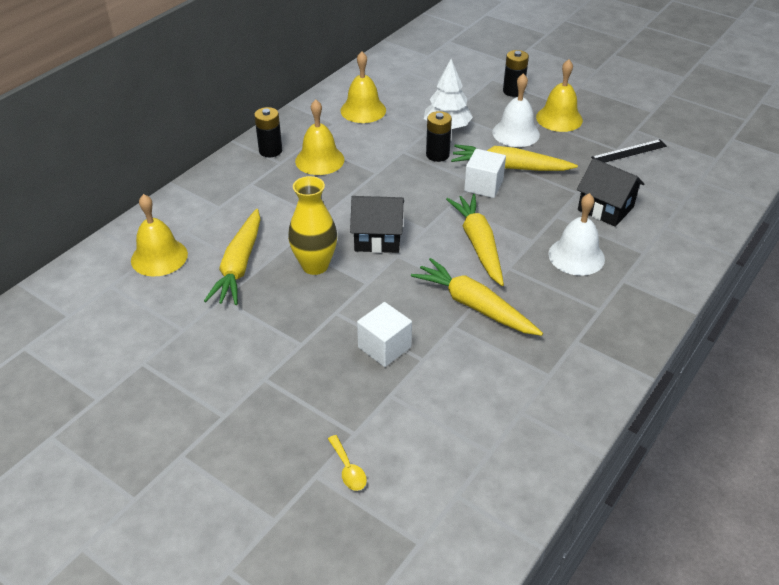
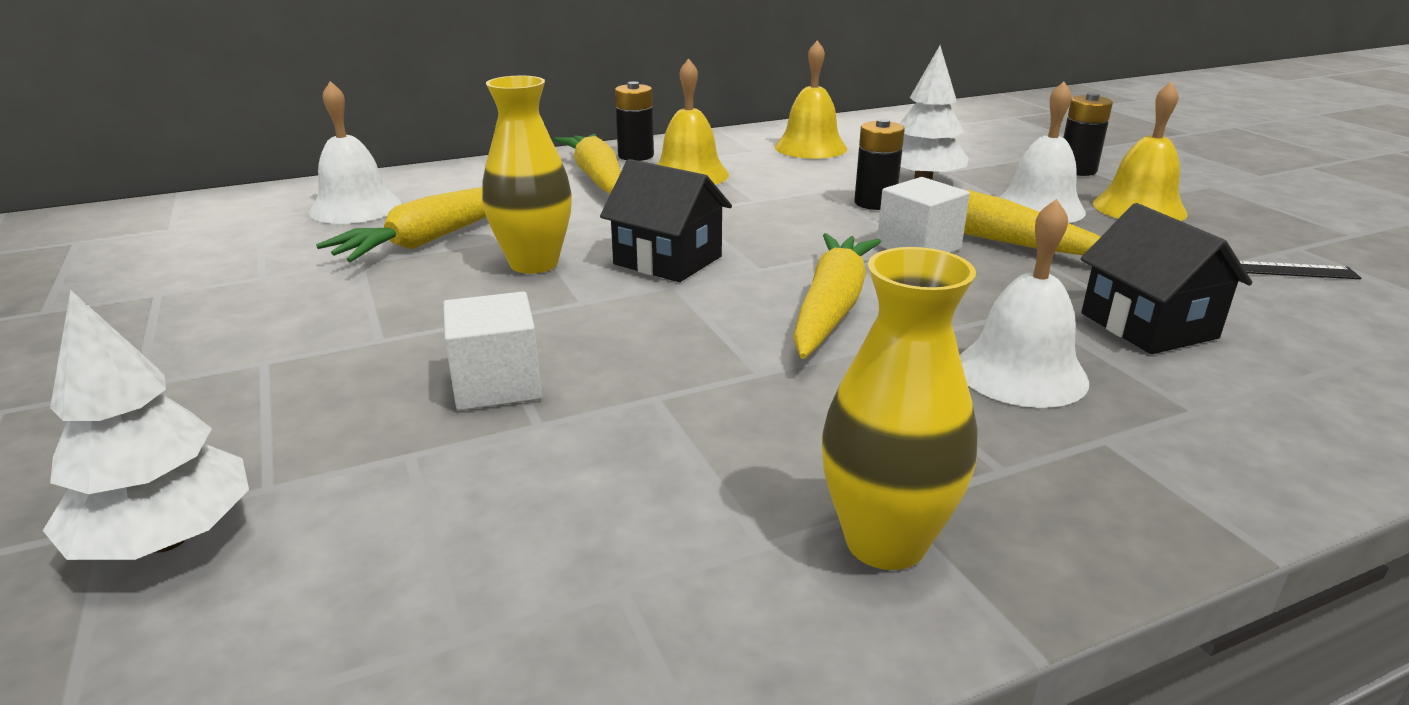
camera: 30 degrees right, 15 degrees down
yellow bell [131,194,188,277] -> white bell [309,81,401,224]
yellow spoon [328,435,367,491] -> white tree [43,290,249,560]
yellow carrot [411,258,543,336] -> yellow carrot moved to [554,134,621,194]
none -> yellow vase [822,247,977,570]

